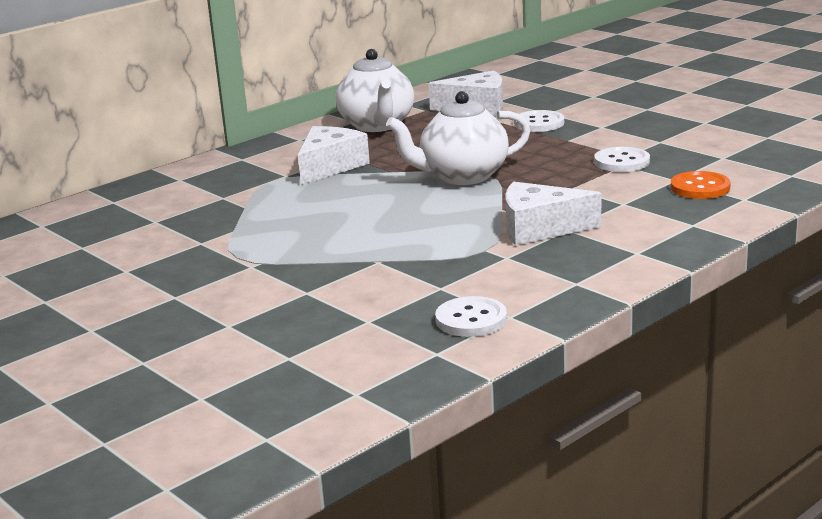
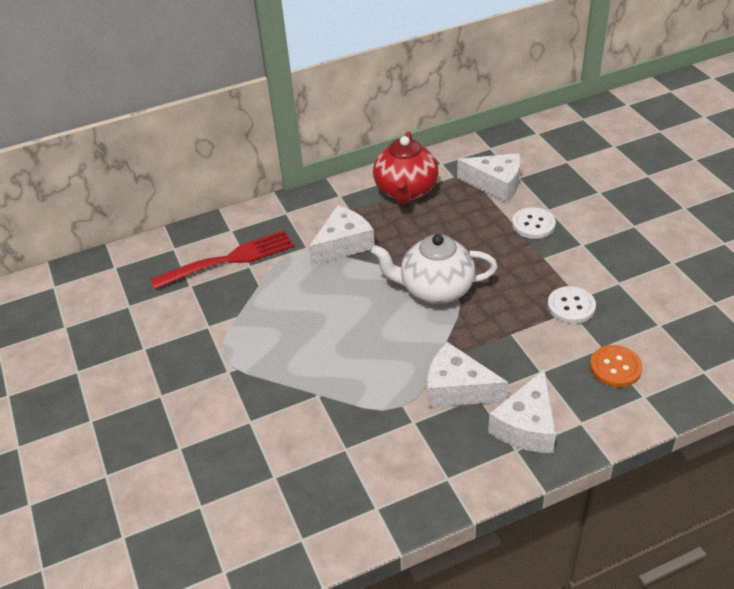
camera: 20 degrees right, 20 degrees up
white teapot [336,49,414,132] -> red teapot [373,131,439,204]
white button [435,296,507,337] -> none
none -> red fork [150,230,294,289]
none -> white cheese [488,369,556,453]

